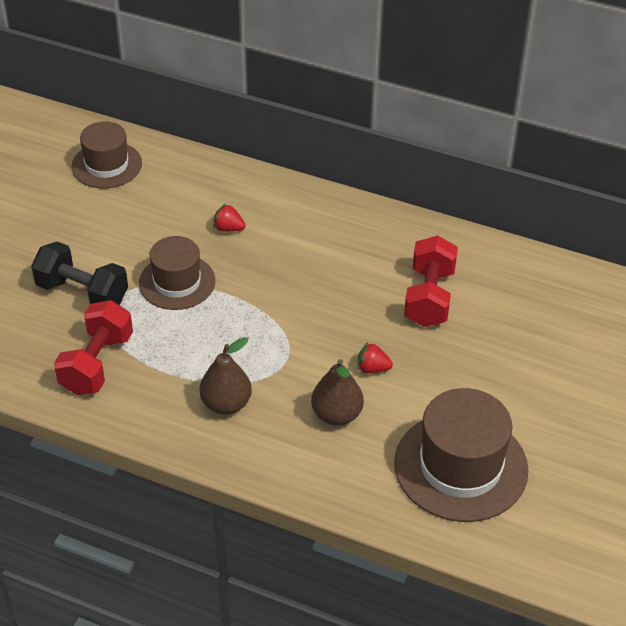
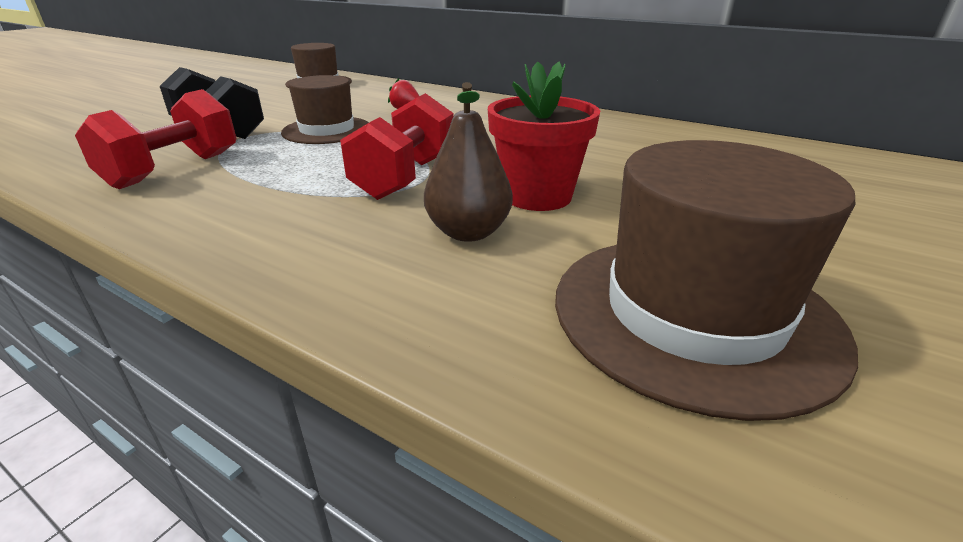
camera: 10 degrees right, 15 degrees down
brown pear [200,337,252,415] -> none
red strawberry [358,342,393,373] -> red flower pot [488,61,600,211]
red dumbbell [404,236,458,327] -> red dumbbell moved to [340,93,454,200]

